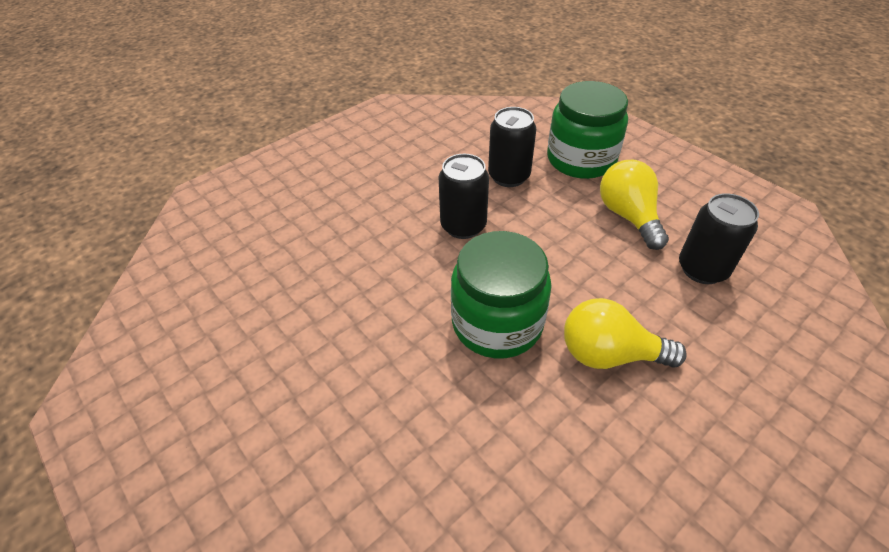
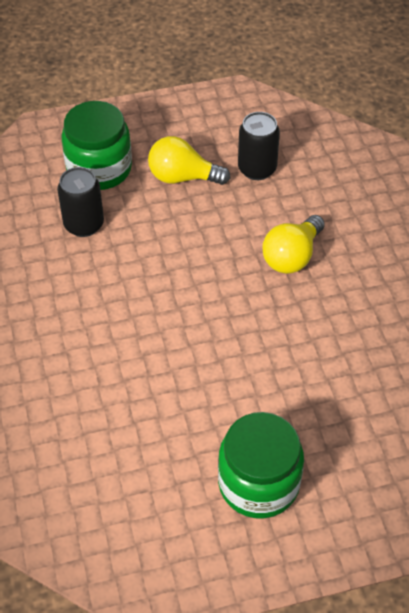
camera: 65 degrees left, 5 degrees up
black can [439,154,489,239] -> none
green jar [451,231,552,358] -> green jar moved to [218,412,304,518]

